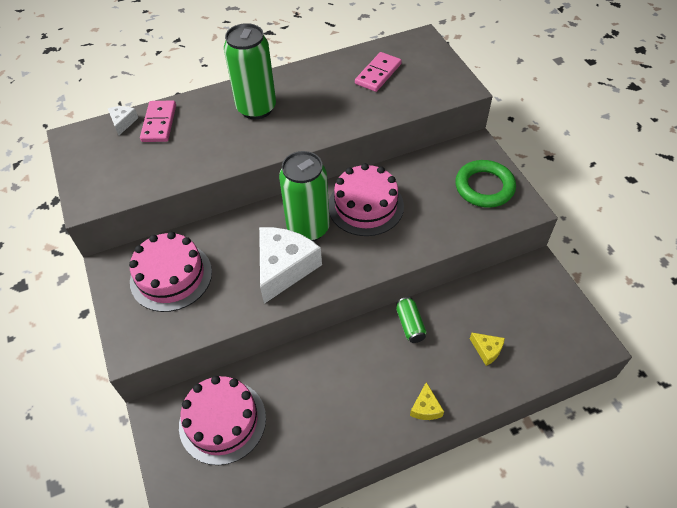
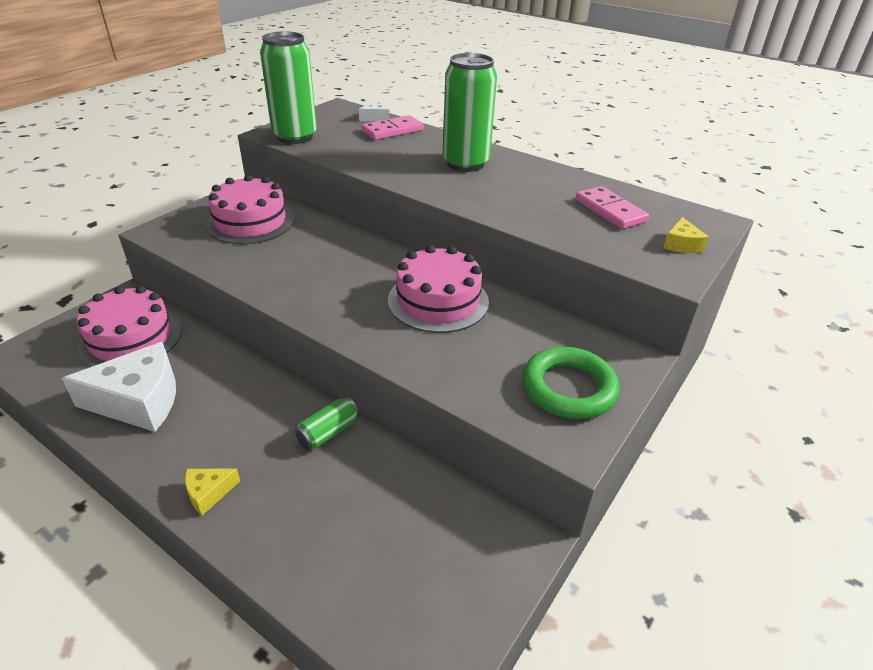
camera: 55 degrees right, 15 degrees down
white cheese [259,227,322,304] -> white cheese moved to [62,342,176,432]
green can [279,151,330,241] -> green can moved to [260,31,317,144]
pink domino [355,52,402,92] -> pink domino turned 60 degrees clockwise [576,186,649,229]
yellow cheese [470,333,505,366] -> yellow cheese moved to [663,217,709,253]

